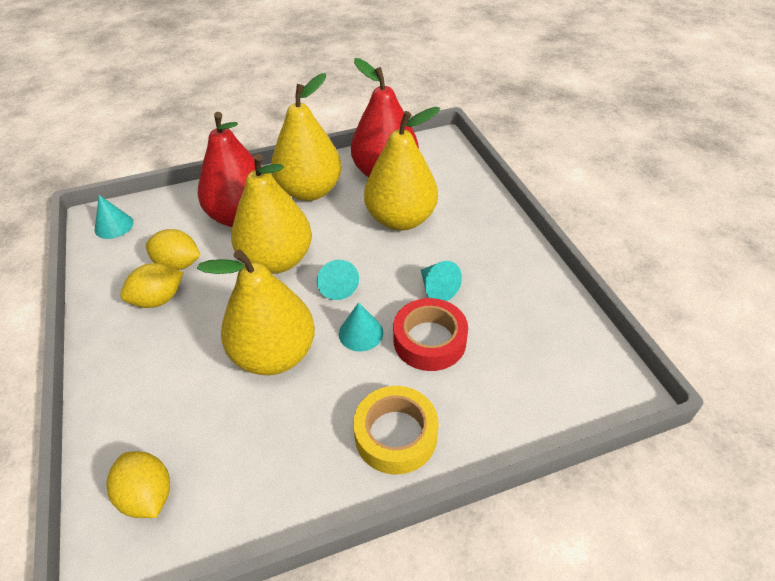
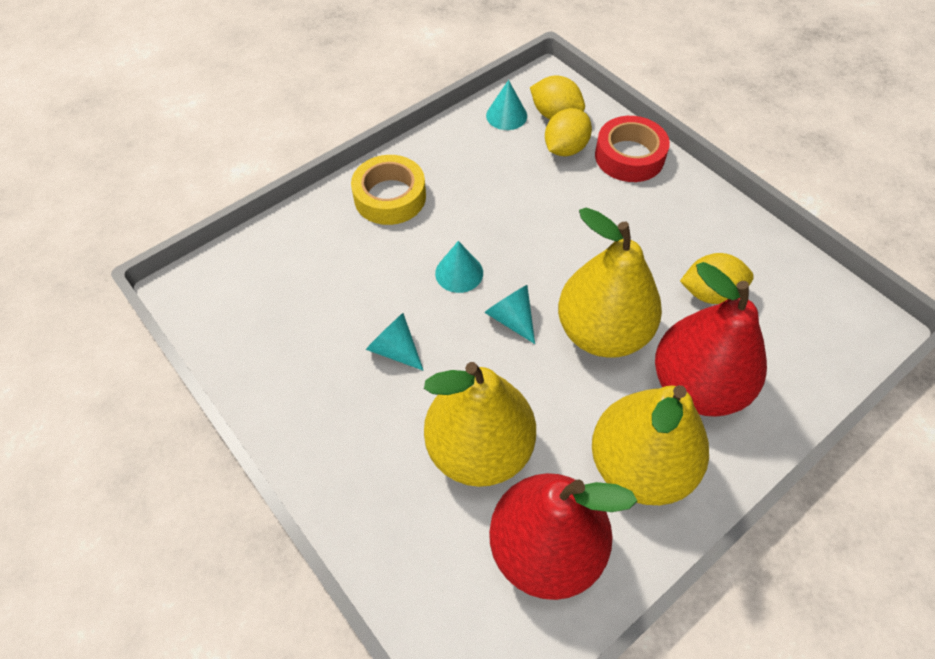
camera: 160 degrees right, 10 degrees up
turquoise cone [95,195,133,239] -> turquoise cone moved to [486,80,527,130]
yellow lemon [120,263,184,308] -> yellow lemon moved to [545,108,592,156]
yellow pear [197,249,315,375] -> none
red tape [393,298,468,371] -> red tape moved to [595,116,670,182]

